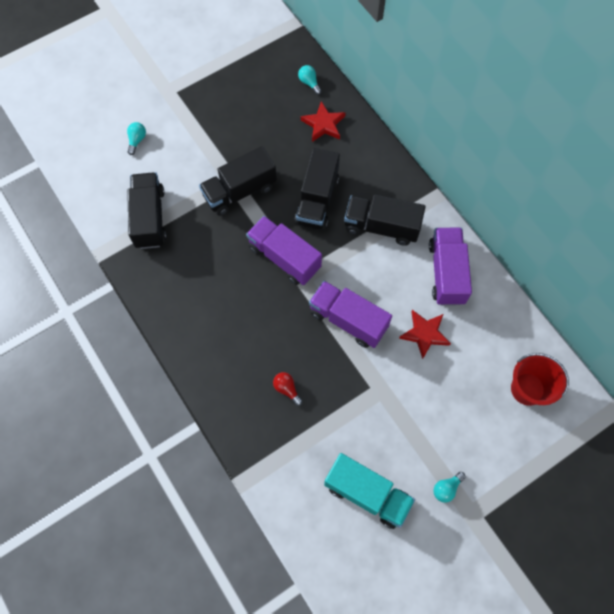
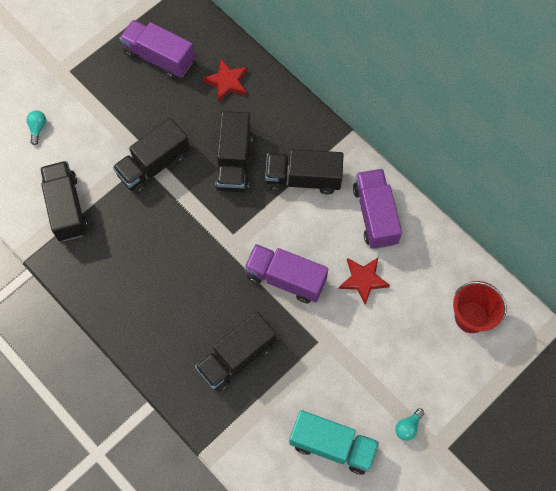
camera: 10 degrees left, 0 degrees up
purple truck [246,216,322,285] -> purple truck moved to [119,20,195,79]
red light bulb [273,372,302,406] -> black truck [195,312,276,392]
turquoise light bulb [298,65,322,95] -> none

